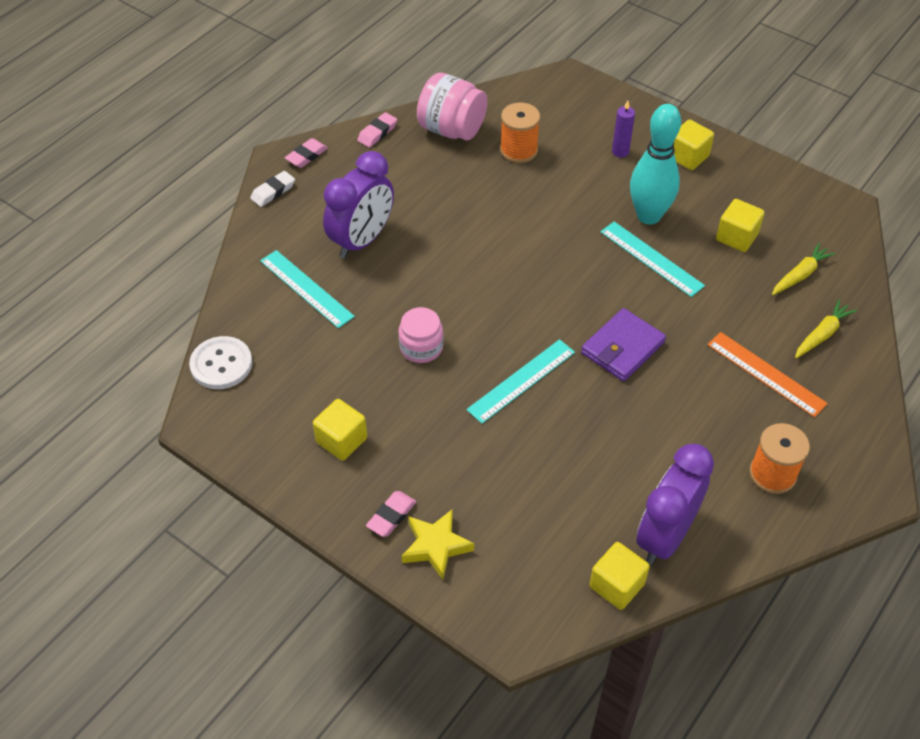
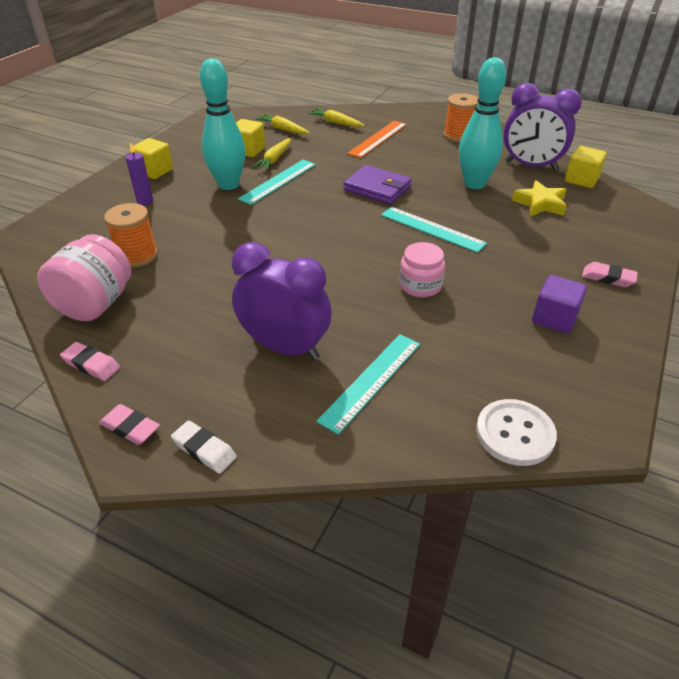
camera: 100 degrees left, 10 degrees down
yellow cube [313,399,367,461] -> purple cube [532,275,587,334]
yellow star [402,510,474,580] -> yellow star moved to [512,180,567,216]
none -> yellow carrot [253,138,291,170]
none -> turquoise bowling pin [459,57,506,189]

